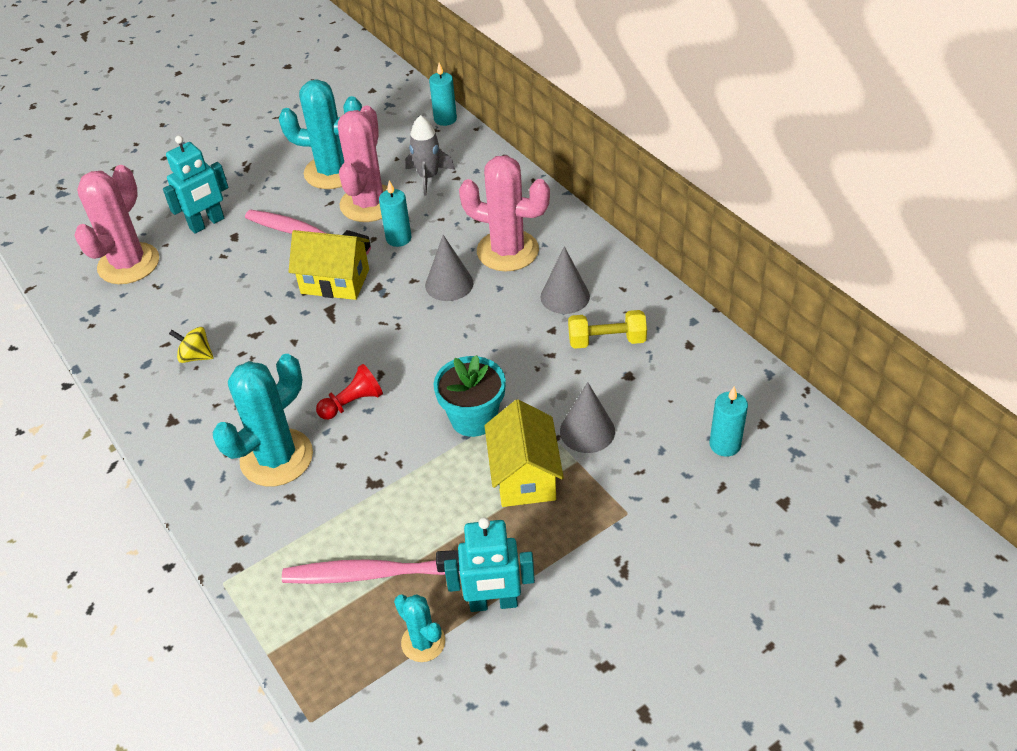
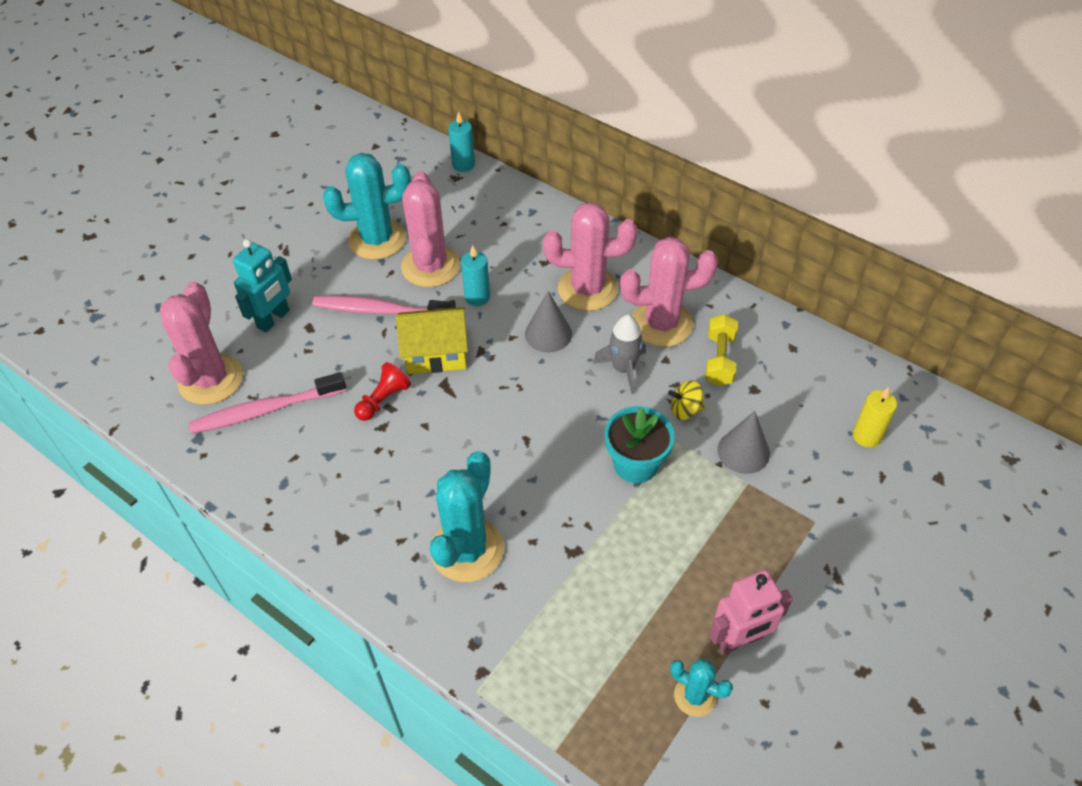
camera: 20 degrees left, 5 degrees up
yellow spinning top [169,327,214,363] -> yellow spinning top moved to [668,380,705,420]
pink toothbrush [282,550,460,584] -> pink toothbrush moved to [189,372,346,434]
red pawn [316,364,383,420] -> red pawn moved to [354,362,411,421]
grey rocket [405,115,455,196] -> grey rocket moved to [593,315,646,394]
turquoise robot [444,517,535,612] -> pink robot [709,570,793,654]
yellow house [484,399,564,507] -> none
grey cone [541,246,590,314] -> pink cactus [620,237,718,347]
yellow dumbbell [568,310,647,349] -> yellow dumbbell turned 60 degrees counterclockwise [705,314,738,386]
turquoise candle [709,386,748,457] -> yellow candle [853,387,897,448]

